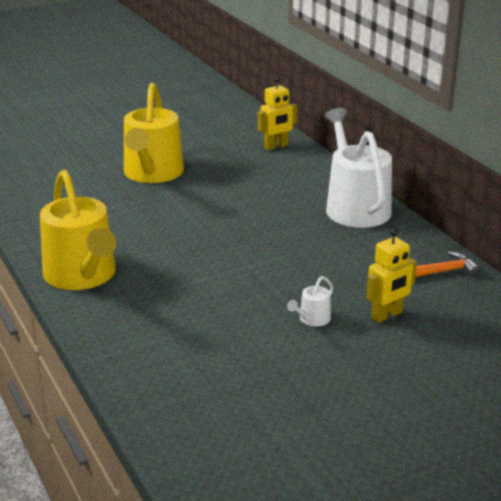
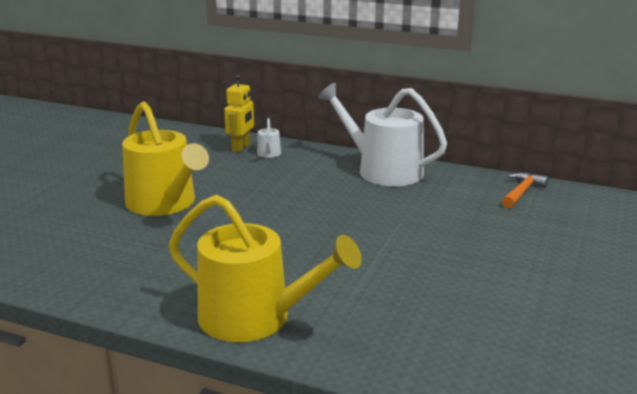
camera: 40 degrees left, 5 degrees down
white watering can [287,276,333,326] -> white watering can moved to [257,118,281,158]
yellow robot [366,228,417,323] -> none

